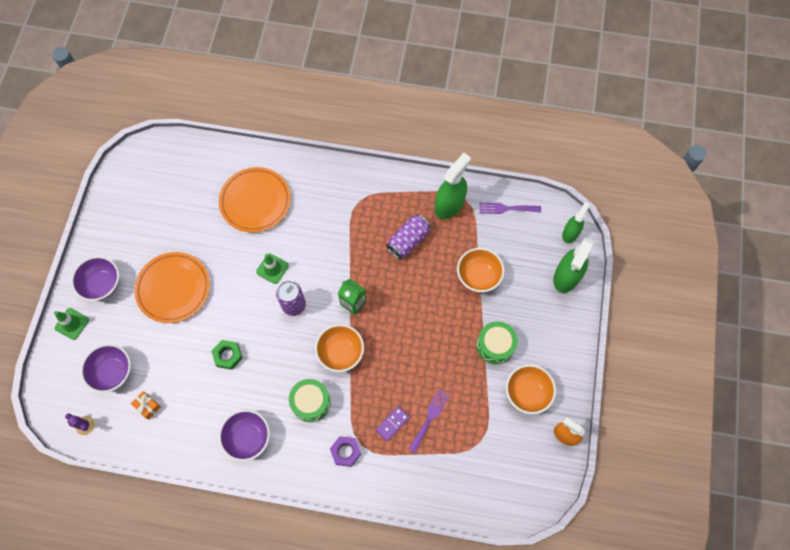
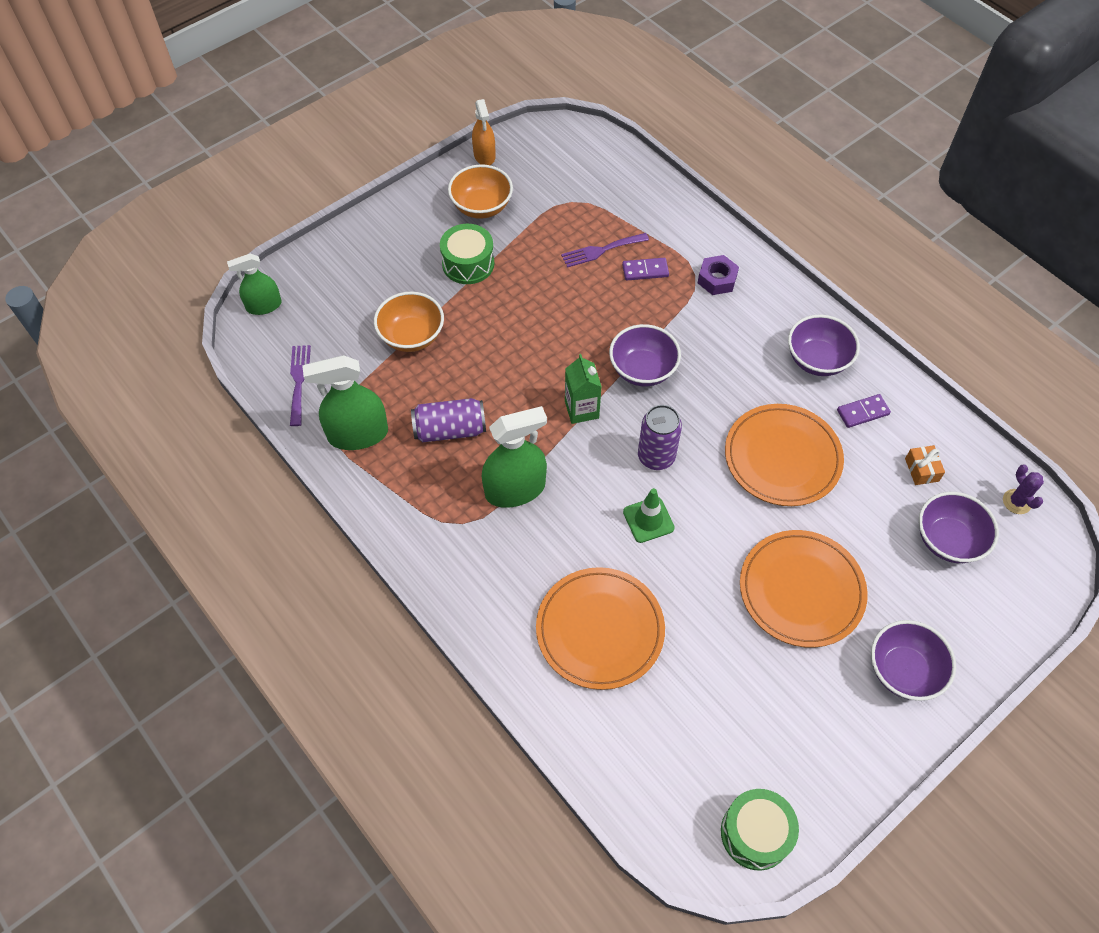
camera: 140 degrees left, 10 degrees down
green traffic cone [54,308,89,340] -> none
green nut [211,340,243,370] -> orange plate [725,404,844,506]
green drum [289,379,331,422] -> green drum moved to [721,789,799,870]
orange bowl [315,324,364,372] -> purple bowl [609,324,681,387]
purple fork [479,202,541,214] -> purple fork turned 135 degrees counterclockwise [290,345,311,426]
green spray bottle [553,237,594,293] -> green spray bottle moved to [482,406,547,508]
none -> purple domino [837,394,891,428]

